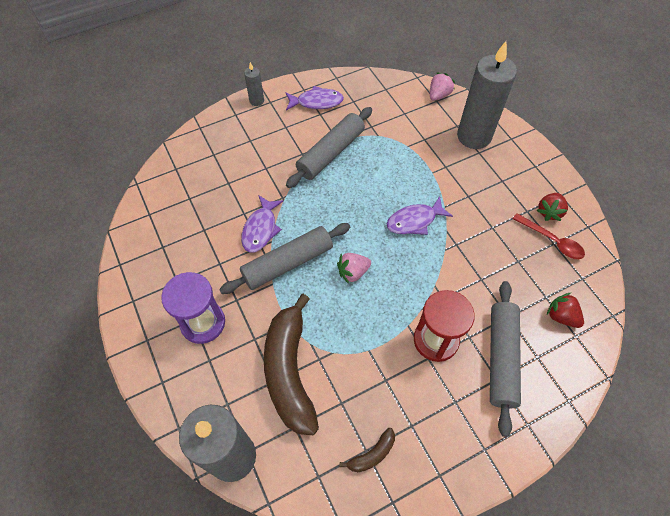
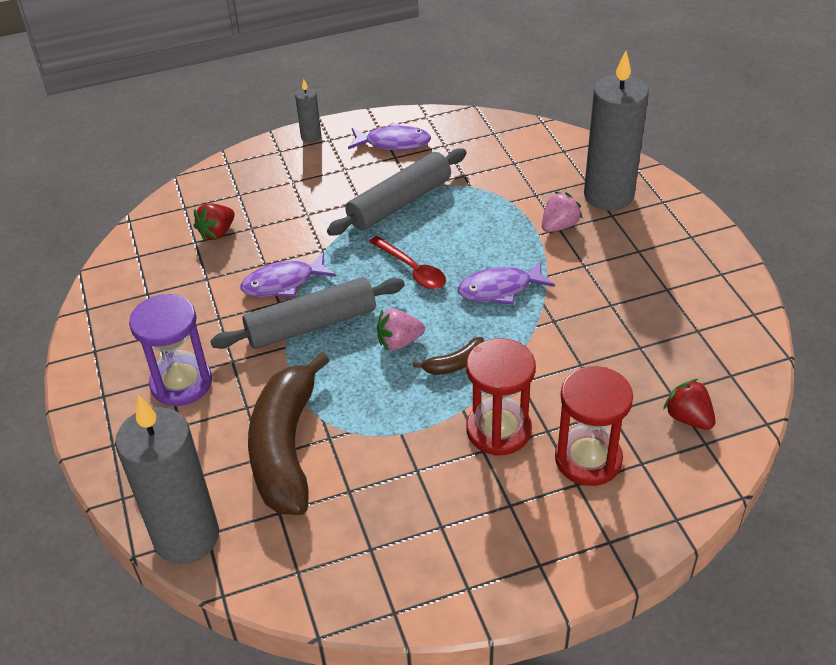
camera: 10 degrees right, 15 degrees down
purple fish [241,195,283,252] -> purple fish turned 45 degrees clockwise [240,252,336,297]
brown banana [340,428,395,472] -> brown banana moved to [413,337,484,375]
pink strawberry [430,72,455,101] -> pink strawberry moved to [542,192,583,232]
grey rolling pin [490,281,521,437] -> red hourglass [555,366,633,486]
red spoon [513,213,585,259] -> red spoon moved to [369,236,446,289]
red strawberry [537,193,568,221] -> red strawberry moved to [194,203,235,241]

